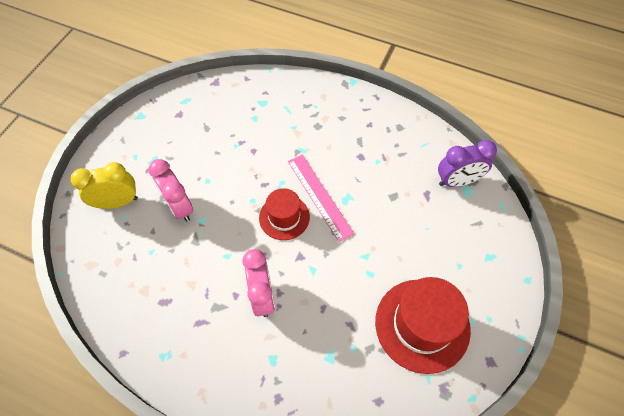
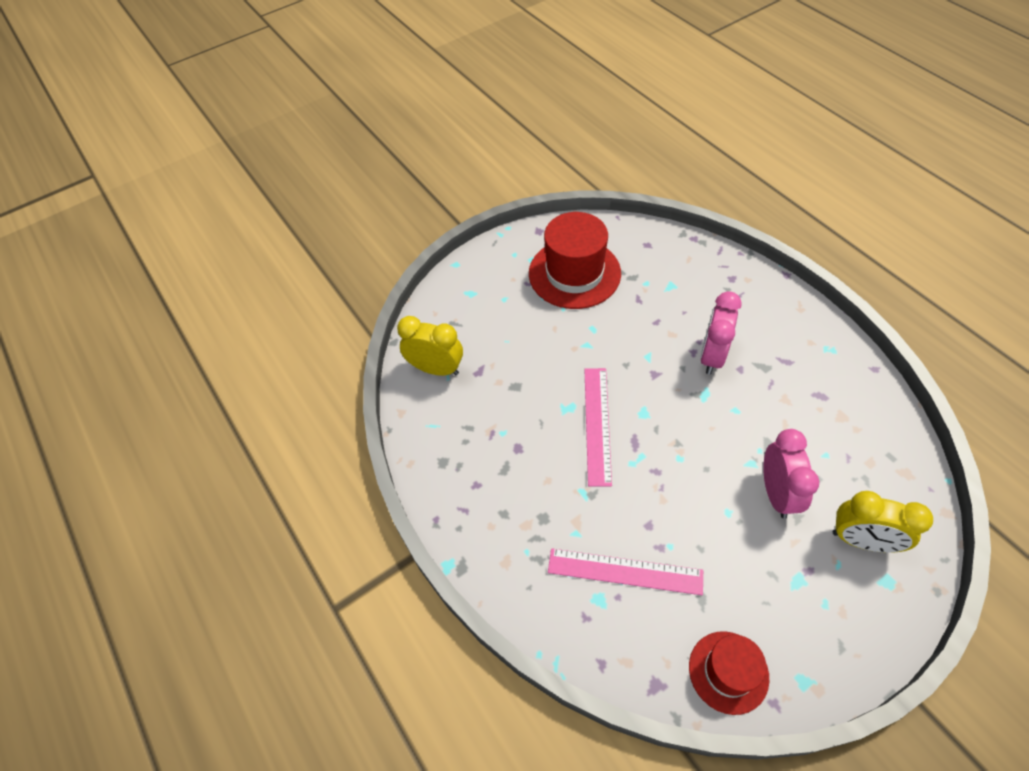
camera: 145 degrees left, 5 degrees down
red hat [259,188,310,240] -> red hat moved to [689,631,769,715]
purple clock [438,140,497,187] -> yellow clock [397,316,463,376]
none -> pink ruler [548,548,703,595]

